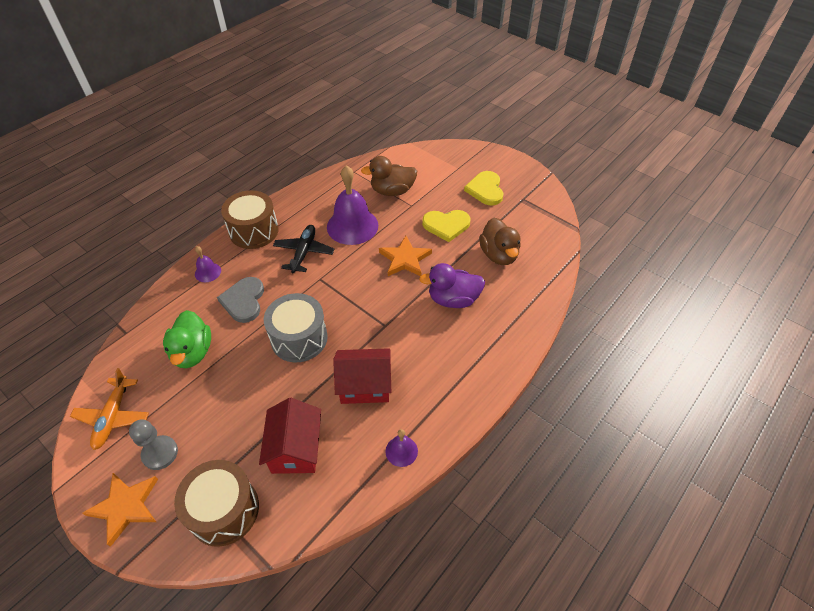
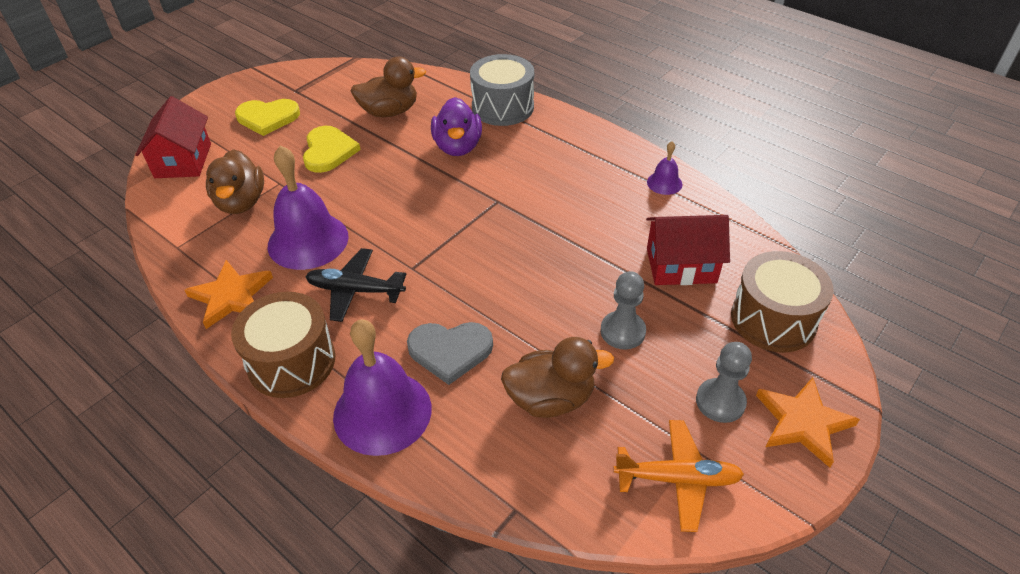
camera: 90 degrees left, 5 degrees down
green duck [163,310,211,368] -> brown duck [501,337,614,418]
purple bell [195,246,221,282] -> purple bell [333,319,432,456], size x2.13
grey drum [264,293,328,362] -> grey drum moved to [470,54,534,126]
red house [333,348,391,404] -> red house moved to [135,96,211,178]
orange star [379,236,432,276] -> orange star moved to [185,260,273,329]
none -> grey pawn [601,271,646,350]

